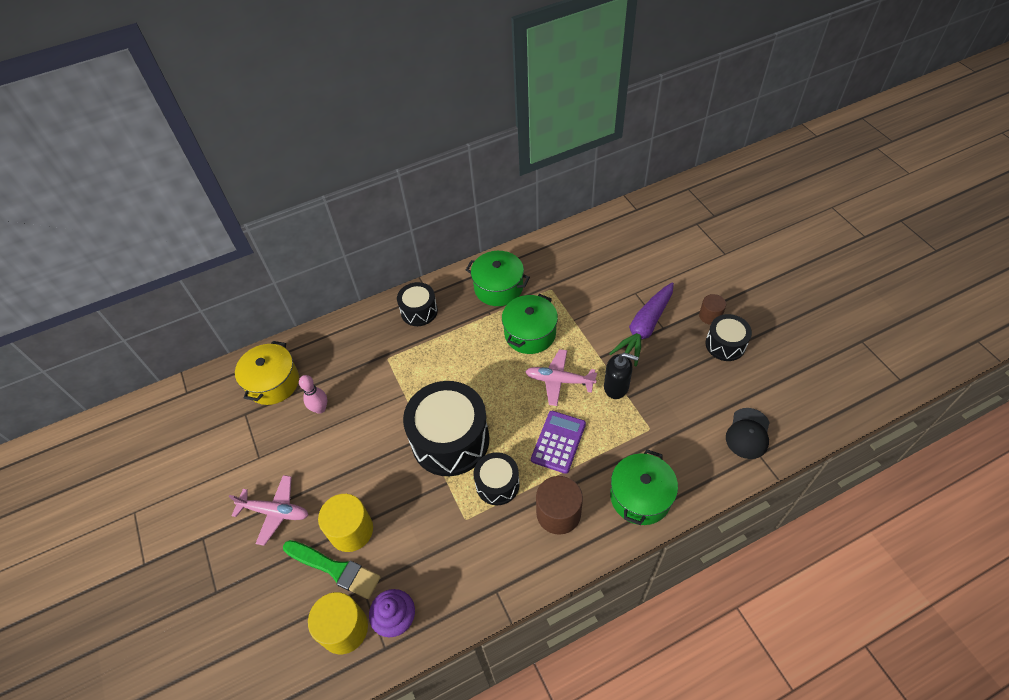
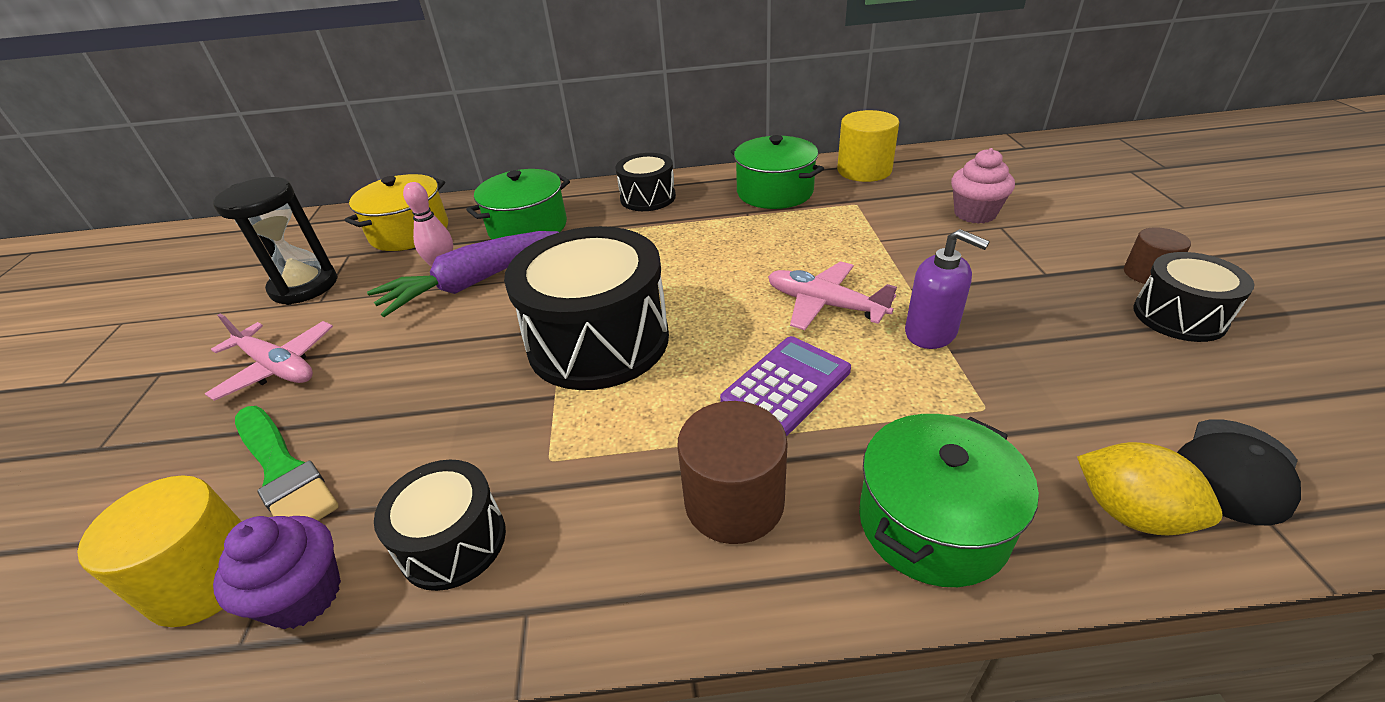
camera: 20 degrees right, 15 degrees down
yellow cylinder [318,494,373,552] -> yellow cylinder moved to [837,110,899,182]
black drum [473,452,520,505] -> black drum moved to [374,460,506,591]
green pot [502,294,558,354] -> green pot moved to [466,169,570,239]
black soap dispenser [604,353,639,399] -> purple soap dispenser [905,229,990,349]
purple carrot [609,282,674,366] -> purple carrot moved to [367,231,559,317]
none -> black hourglass [213,177,338,305]
none -> pink cupcake [951,148,1015,224]
none -> yellow lemon [1077,442,1222,536]

